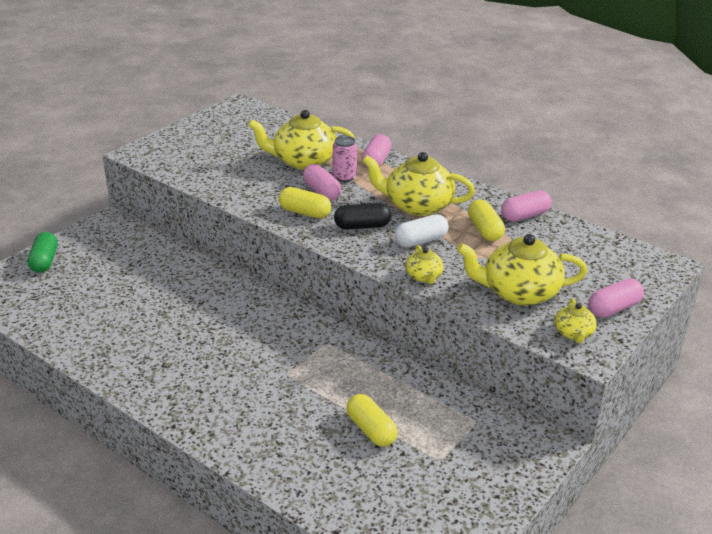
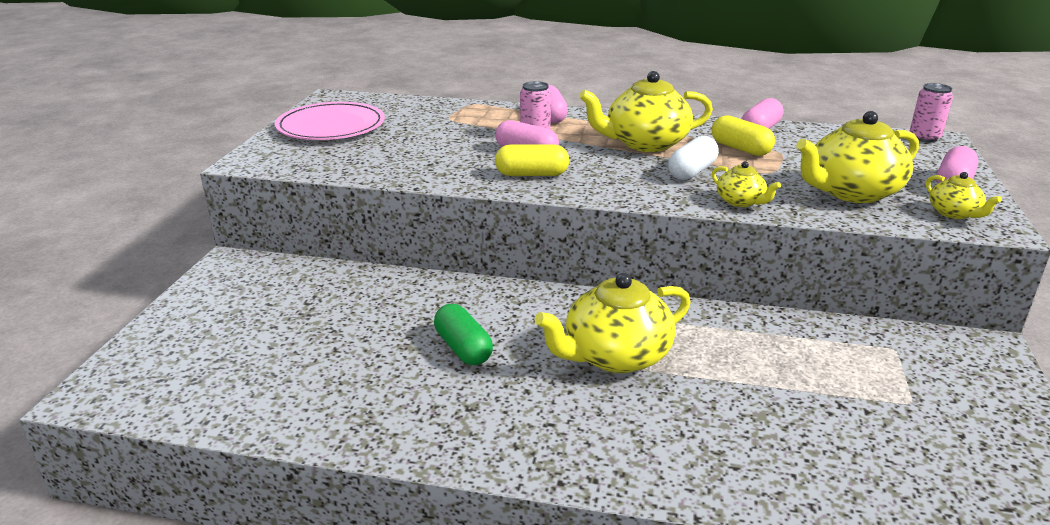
camera: 25 degrees left, 5 degrees down
green capsule [27,232,58,273] -> green capsule moved to [434,304,493,365]
yellow teapot [248,110,356,170] -> yellow teapot moved to [535,273,691,373]
black capsule [334,203,392,230] -> none
yellow capsule [346,394,398,447] -> none
none -> pink plate [275,102,385,140]
none -> pink can [910,83,953,142]

